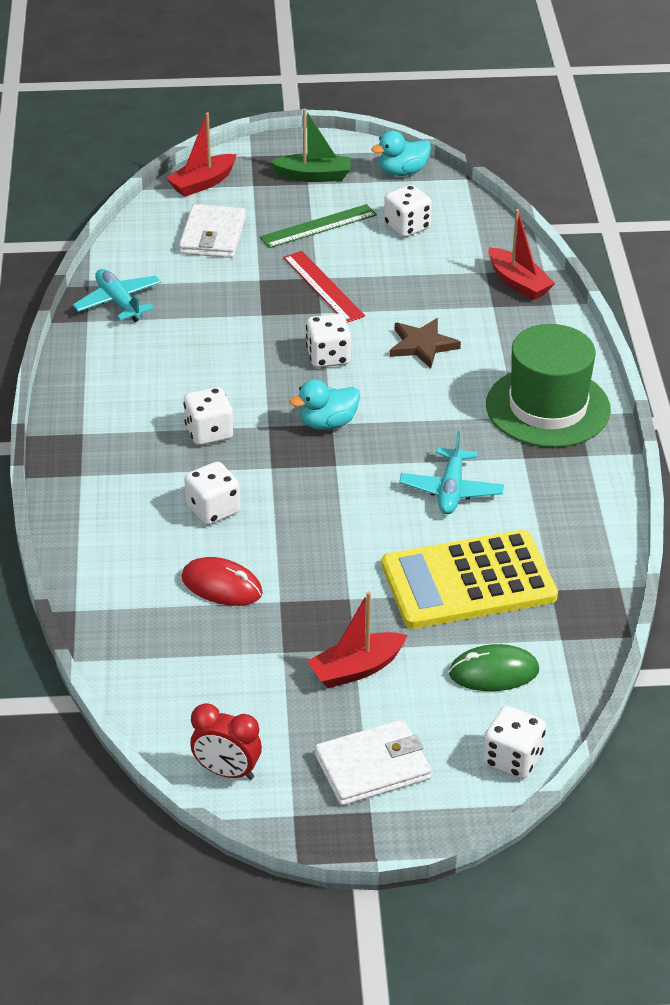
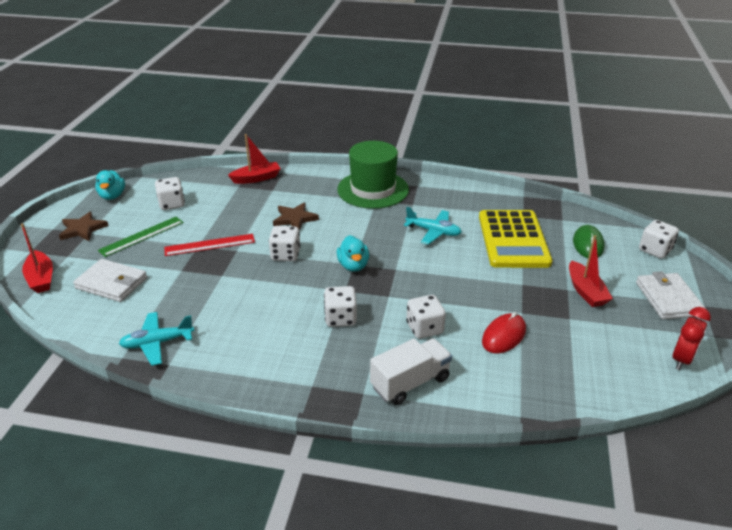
camera: 75 degrees left, 5 degrees down
green ruler [260,204,377,248] -> green ruler turned 60 degrees clockwise [98,217,184,257]
green boat [270,108,351,182] -> brown star [59,211,109,241]
none -> white truck [370,338,452,405]

